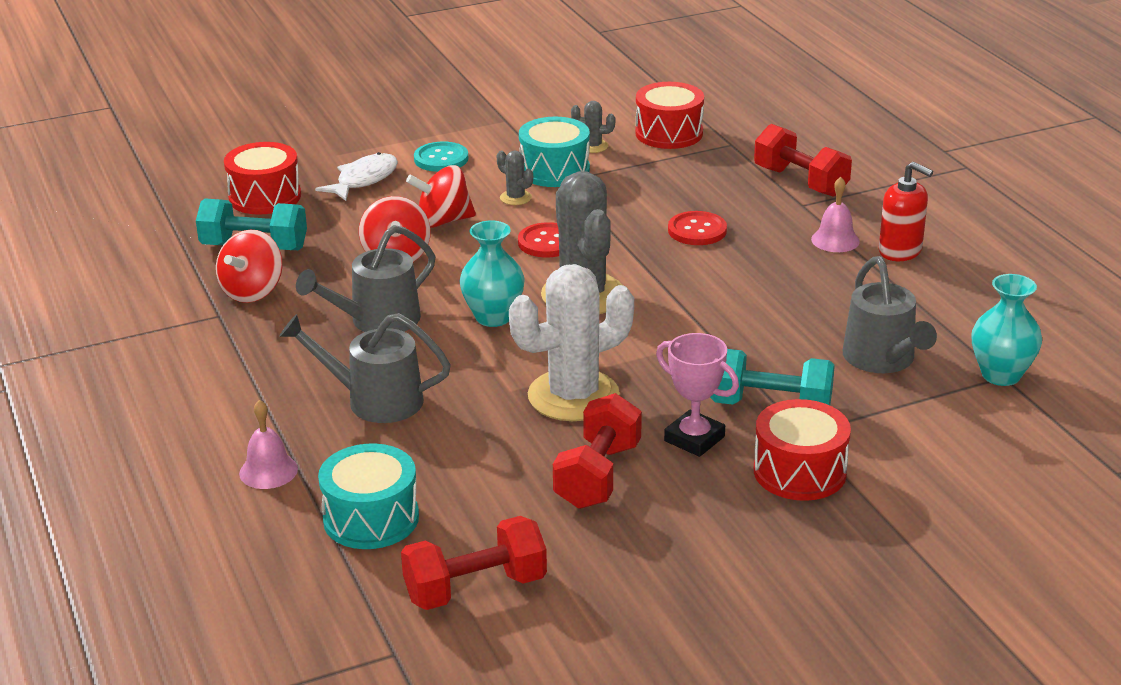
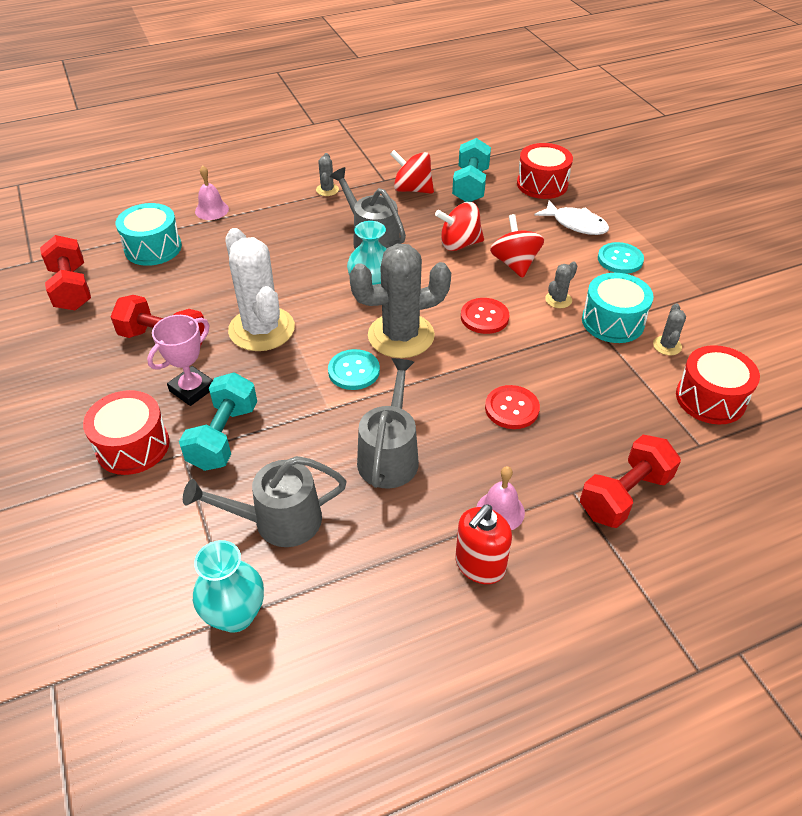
camera: 90 degrees right, 15 degrees up
grey watering can [279,313,451,423] -> grey watering can moved to [357,358,419,489]
none -> grey cactus [316,153,339,196]
none -> turquoise button [328,349,380,390]

